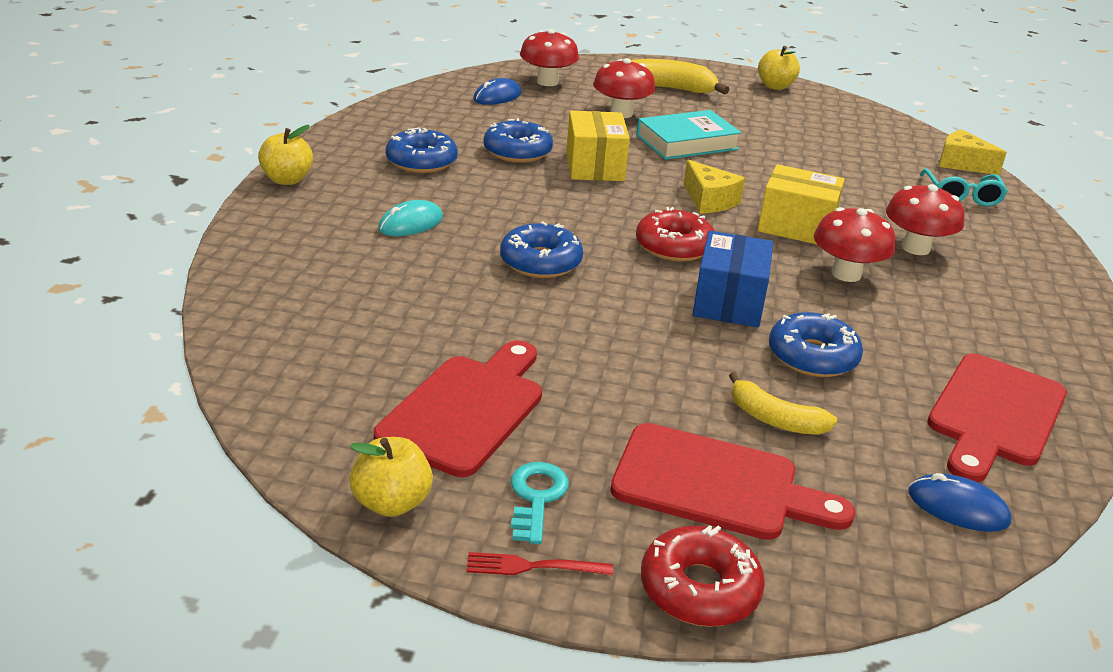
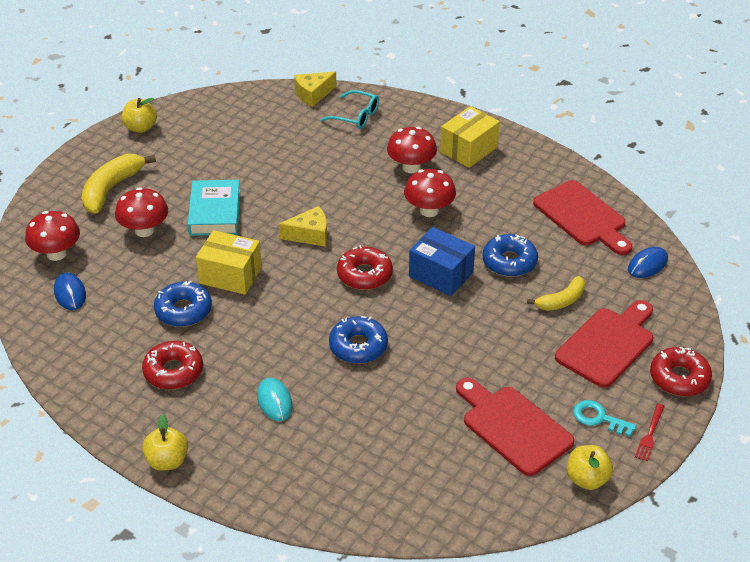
camera: 65 degrees left, 10 degrees up
blue donut [385,128,458,173] -> red donut [142,341,203,390]
yellow box [758,164,845,245] -> yellow box moved to [440,106,500,168]

